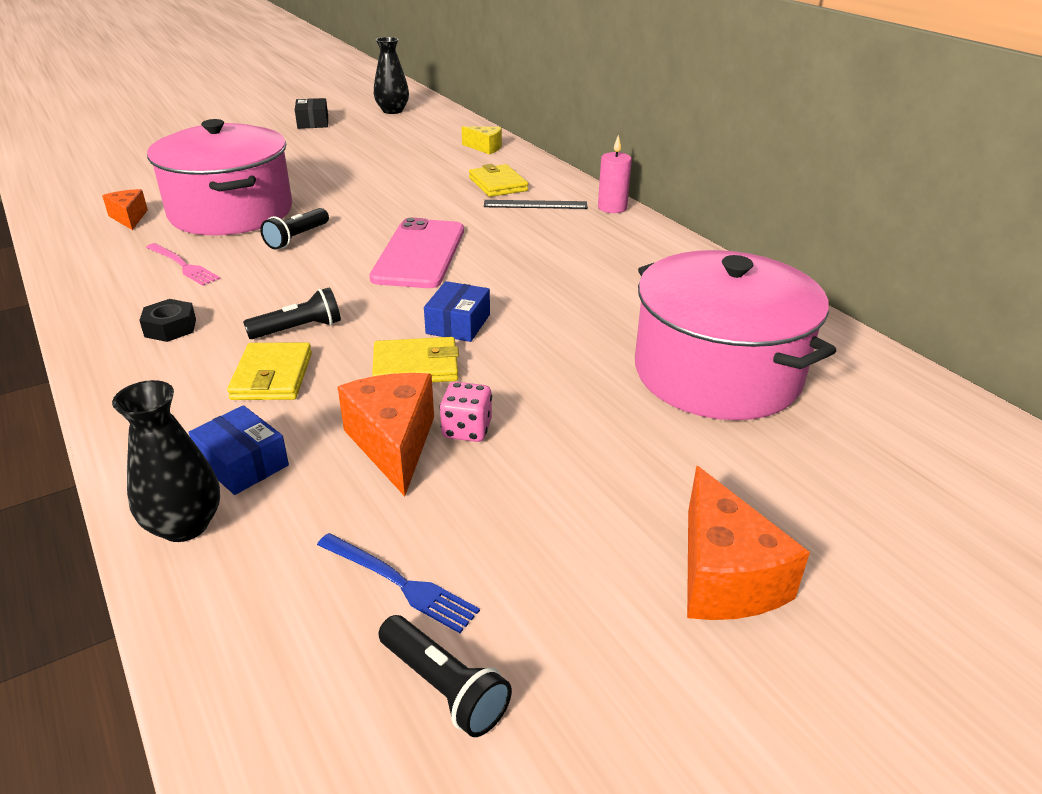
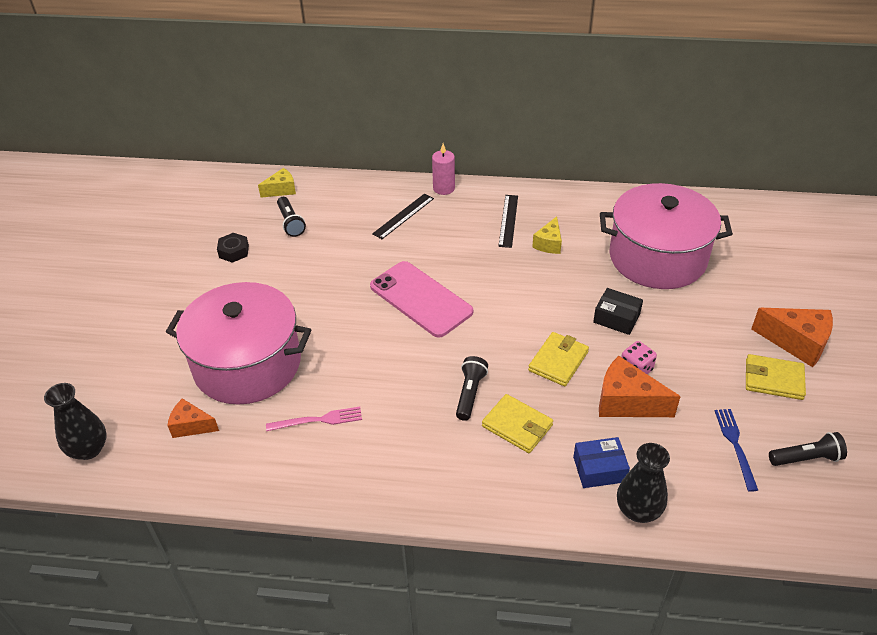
camera: 50 degrees left, 10 degrees up
black nut [139,299,196,342] -> black nut moved to [217,233,249,263]
black flashlight [260,208,329,249] -> black flashlight moved to [277,197,306,237]
black box [295,98,328,129] -> black box moved to [593,288,643,335]
blue fork [317,533,480,633] -> blue fork turned 75 degrees counterclockwise [715,409,758,492]
black vase [374,37,409,114] -> black vase moved to [44,383,107,460]
blue box [424,281,490,342] -> none
yellow wallet [469,164,528,197] -> yellow wallet moved to [746,354,806,400]
none -> black ruler [498,195,518,248]
none -> yellow cheese [532,216,562,254]

